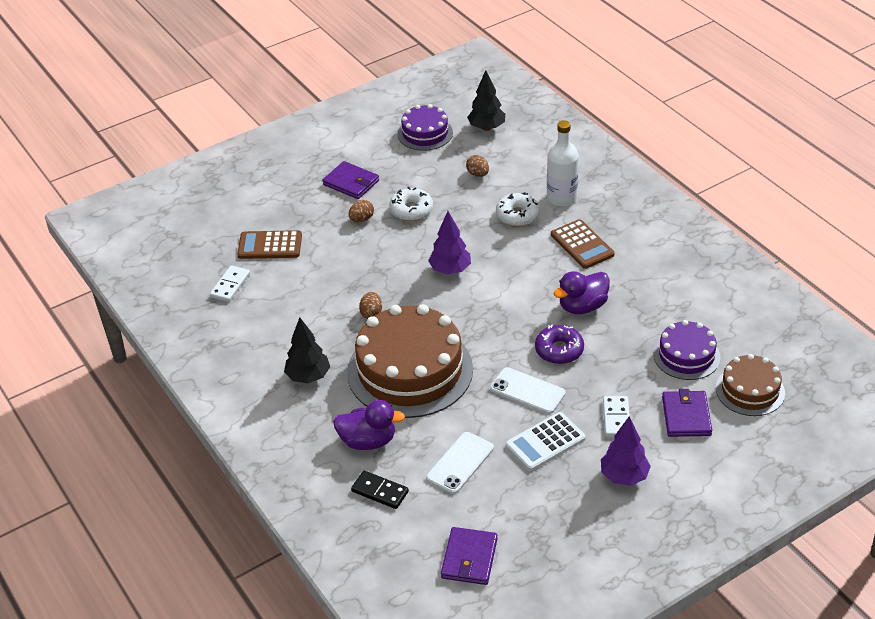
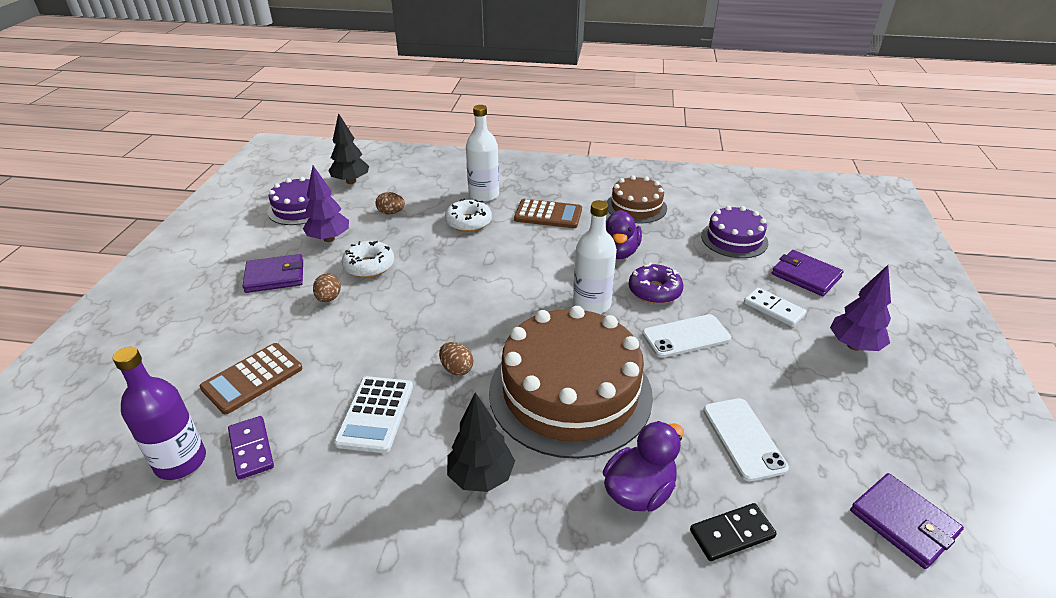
camera: 50 degrees left, 5 degrees down
white domino [210,265,250,302] -> purple domino [228,416,274,480]
purple tree [428,211,471,274] -> purple tree moved to [303,166,349,242]
white calculator [506,412,586,471] -> white calculator moved to [334,376,413,453]
brown cake [716,354,785,416] -> brown cake moved to [607,175,667,224]
none -> purple bottle [113,347,206,480]
none -> white bottle [573,200,617,314]

